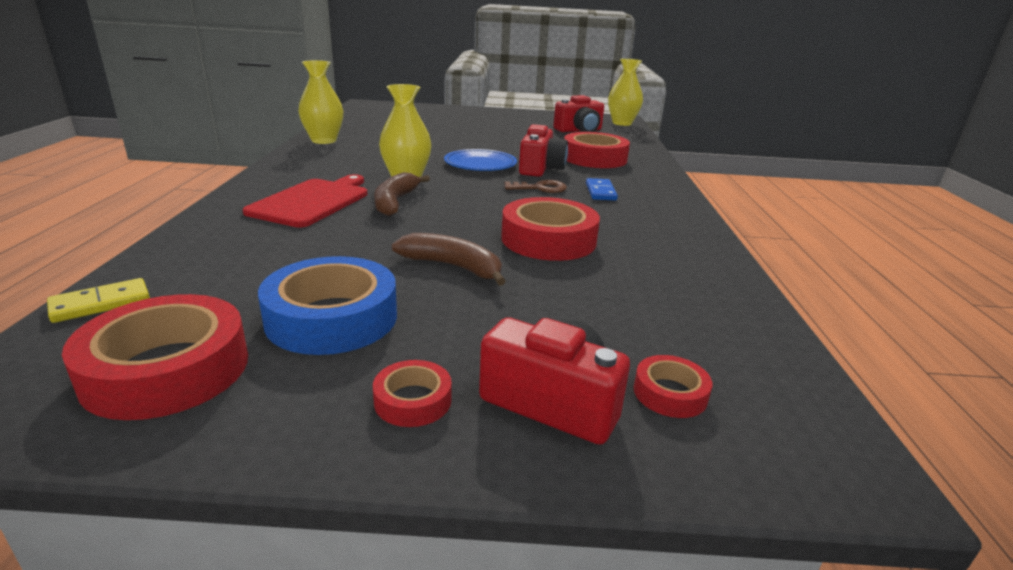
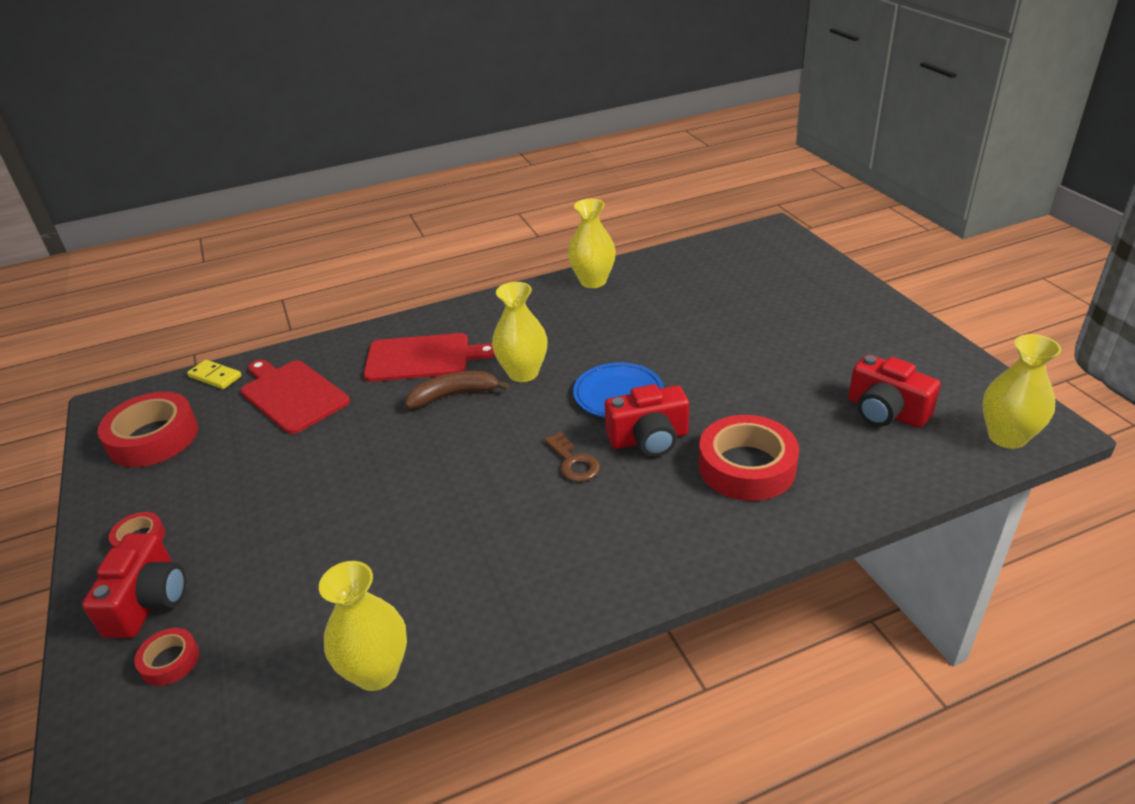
camera: 70 degrees right, 10 degrees up
blue tape [258,256,397,355] -> none
brown banana [392,233,506,286] -> none
red tape [501,197,600,261] -> none
blue domino [586,178,618,200] -> none
none -> red cutting board [241,359,350,434]
none -> yellow vase [319,561,407,691]

